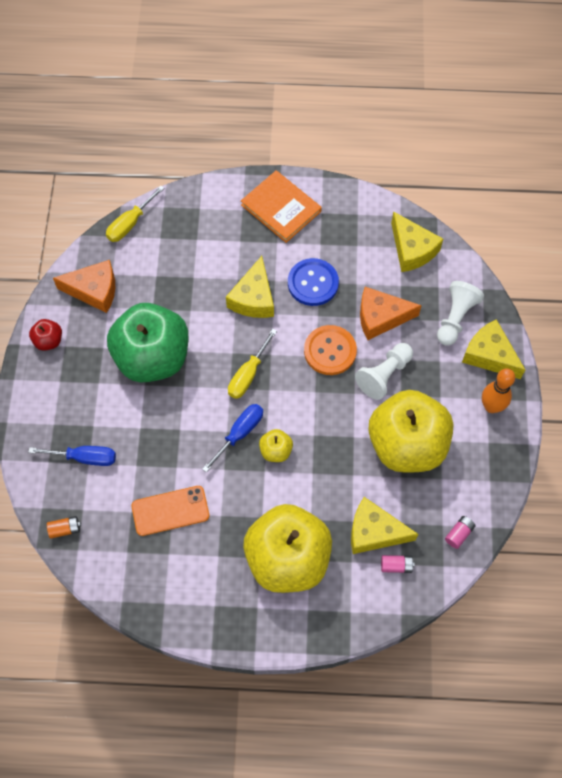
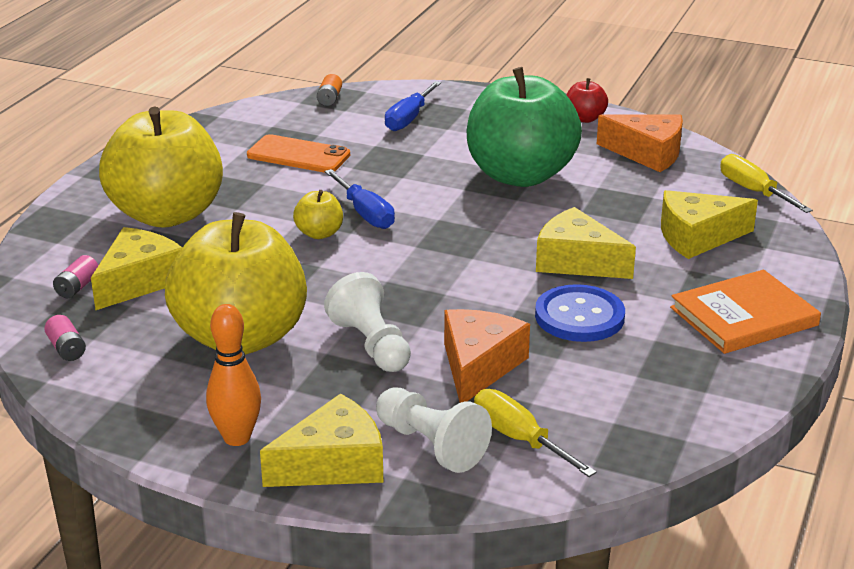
camera: 110 degrees right, 35 degrees down
orange cheese [53,260,115,313] -> orange cheese turned 90 degrees counterclockwise [597,114,683,172]
orange phone [132,486,210,536] -> orange phone turned 75 degrees counterclockwise [247,134,350,173]
yellow screwdriver [228,329,277,399] -> yellow screwdriver moved to [474,389,597,477]
orange button [304,325,357,375] -> none
yellow cheese [391,211,443,272] -> yellow cheese moved to [661,190,758,259]

